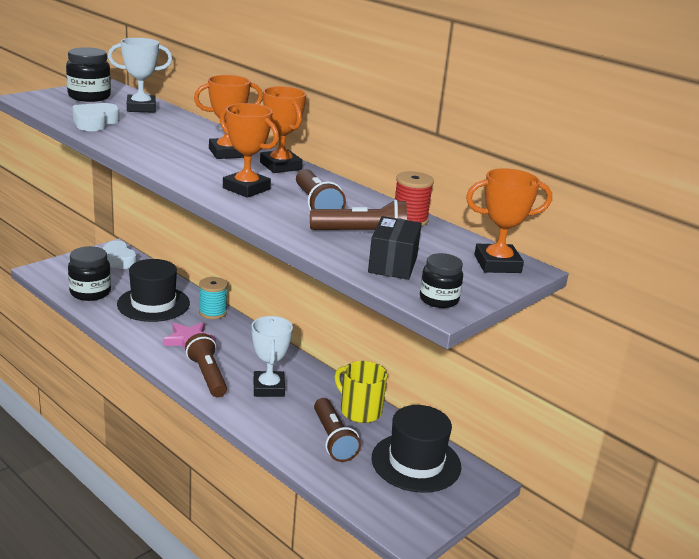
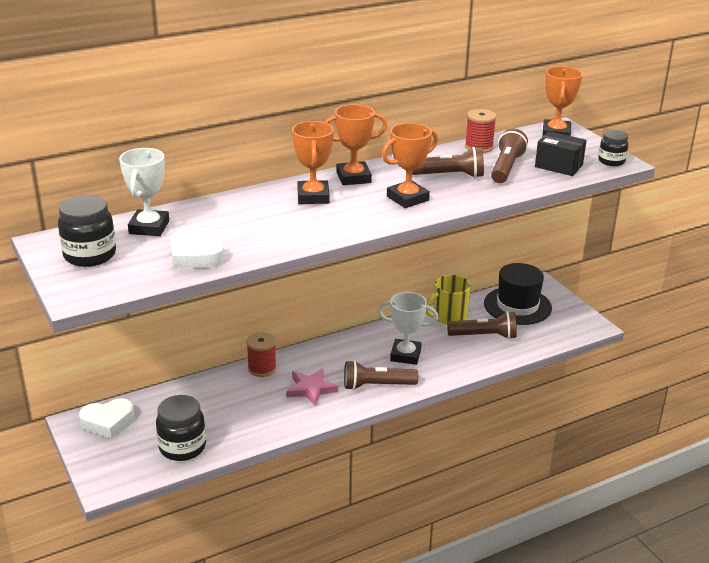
camera: 70 degrees left, 5 degrees up
black hat [117,259,190,322] -> none
turquoise spool [199,277,228,319] -> red spool [246,332,276,377]

